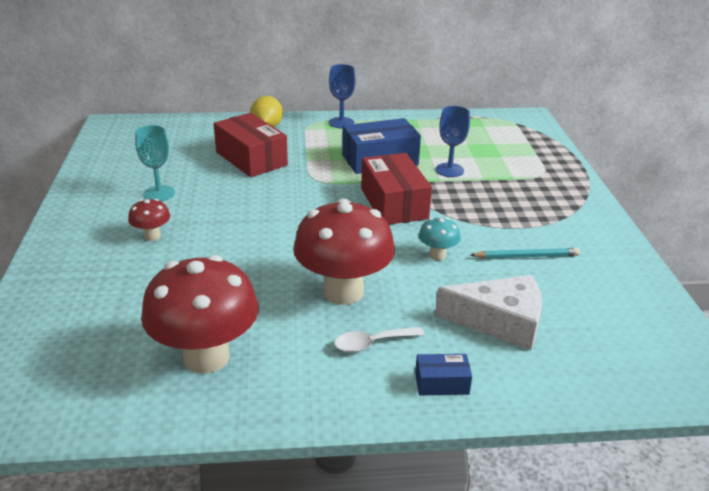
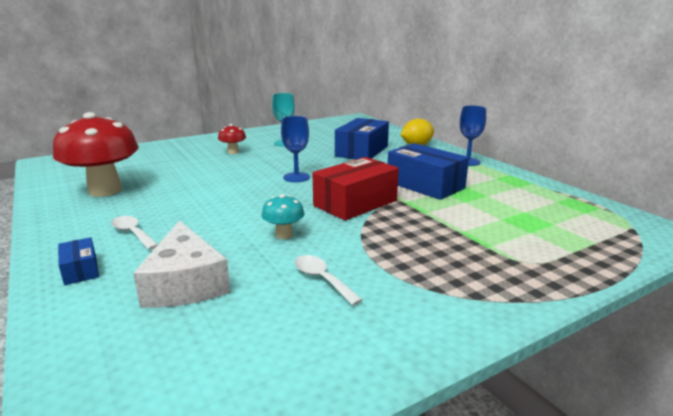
camera: 65 degrees right, 10 degrees down
red box [214,113,288,177] -> blue box [335,118,389,160]
red mushroom [293,198,395,305] -> none
blue goblet [435,106,470,177] -> blue goblet moved to [281,116,310,182]
turquoise pencil [470,248,580,259] -> white spoon [294,255,363,306]

